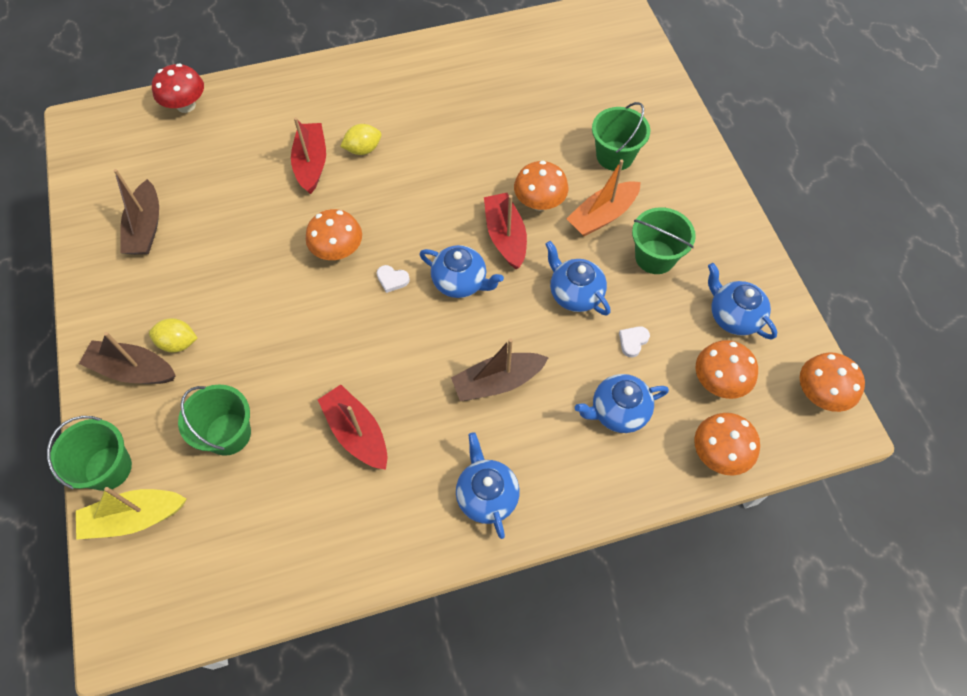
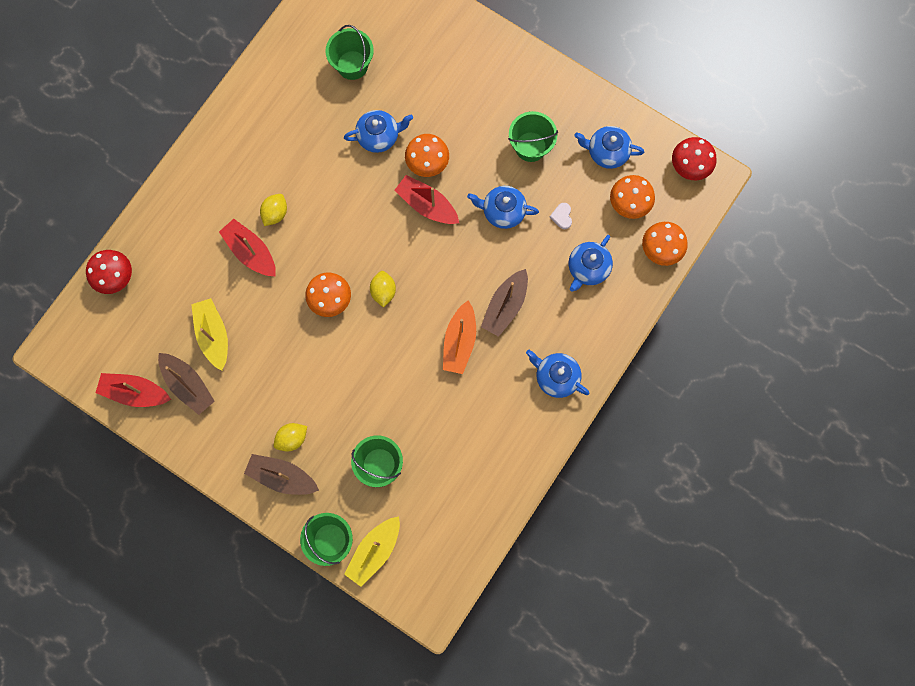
camera: 40 degrees left, 15 degrees up
brown boat [79,332,176,384] -> brown boat turned 45 degrees clockwise [244,454,319,495]
red boat [318,385,388,470] -> red boat moved to [96,373,171,407]
white heart [377,265,410,293] -> yellow lemon [370,271,396,308]
blue teapot [420,245,504,298] -> blue teapot moved to [344,110,413,153]
orange boat [566,159,641,236] -> orange boat moved to [443,300,476,374]
green bucket [592,102,650,171] -> green bucket moved to [326,25,374,80]
orange mushroom [800,352,865,412] -> red mushroom [672,137,716,180]
none -> yellow boat [191,298,228,371]

